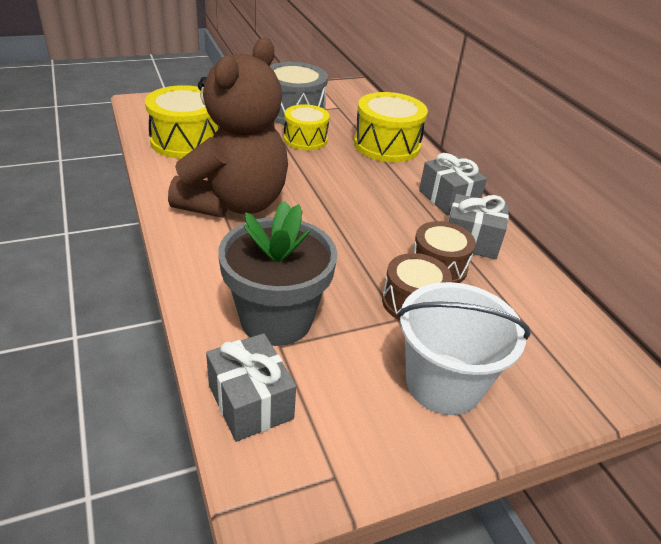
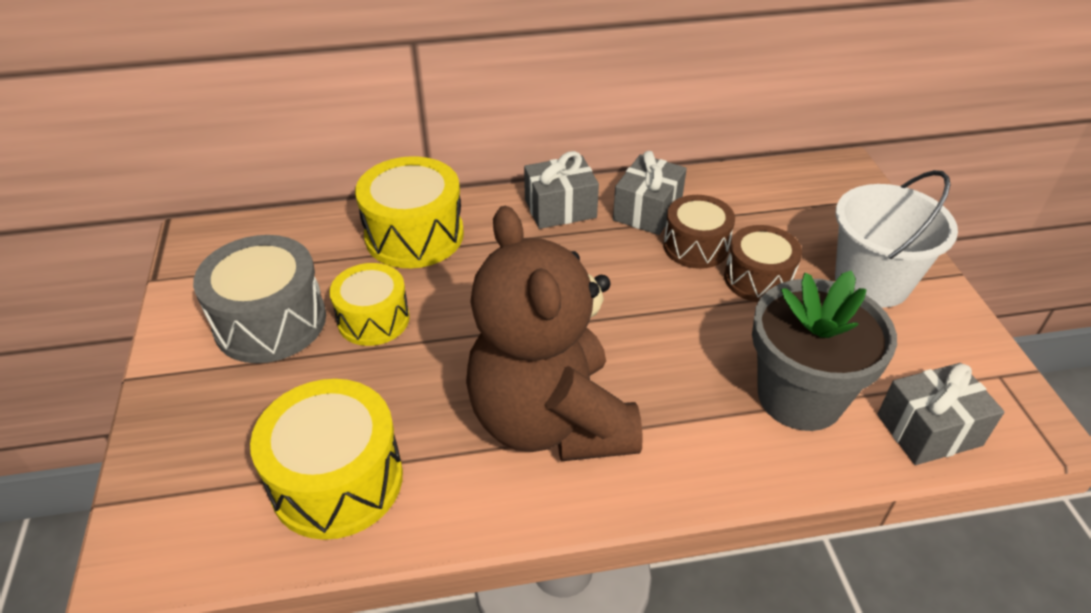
camera: 75 degrees left, 5 degrees up
brown teddy bear [168,38,288,218] -> brown teddy bear turned 150 degrees counterclockwise [466,206,643,461]

